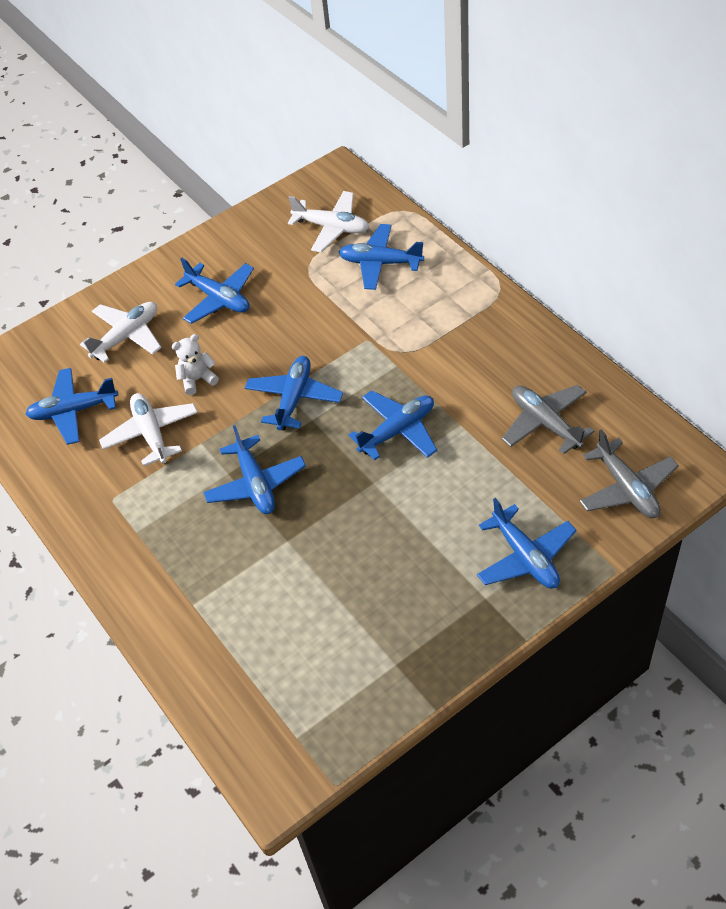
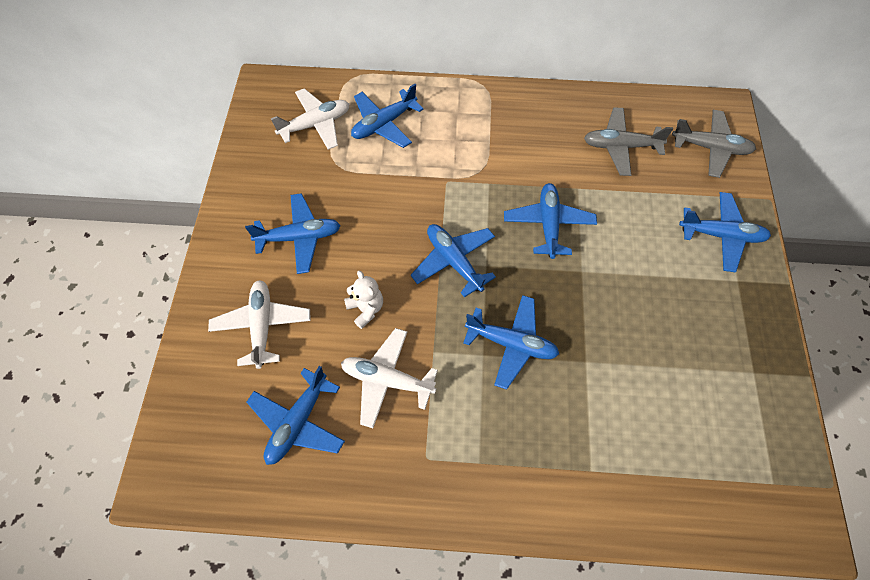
camera: 55 degrees left, 10 degrees up
white teddy bear [172,334,219,395] -> white teddy bear turned 135 degrees clockwise [344,271,383,329]

